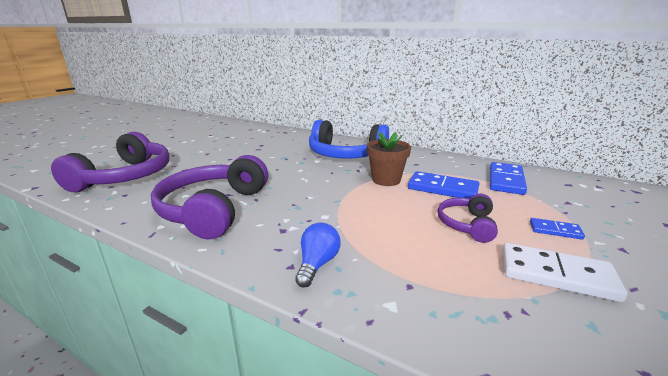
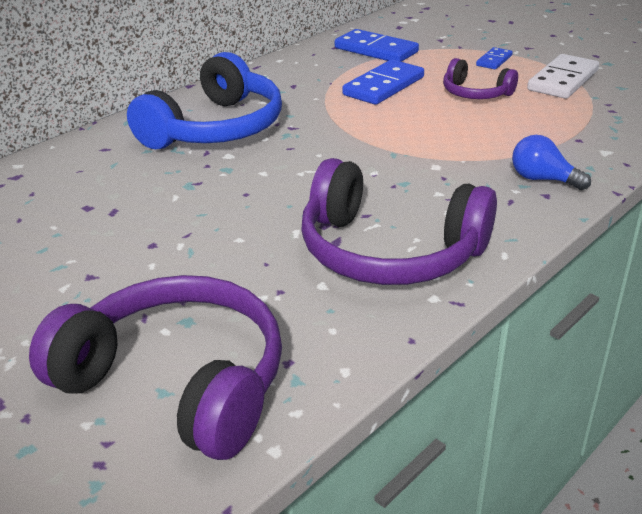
camera: 75 degrees left, 10 degrees up
brown flower pot [367,132,411,186] -> none

